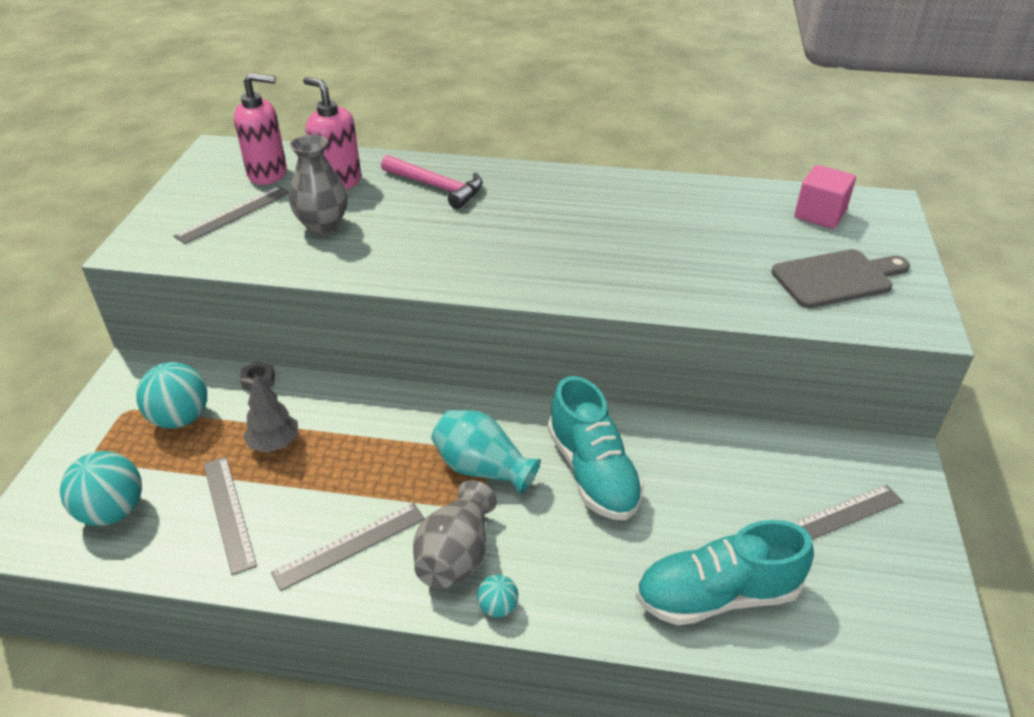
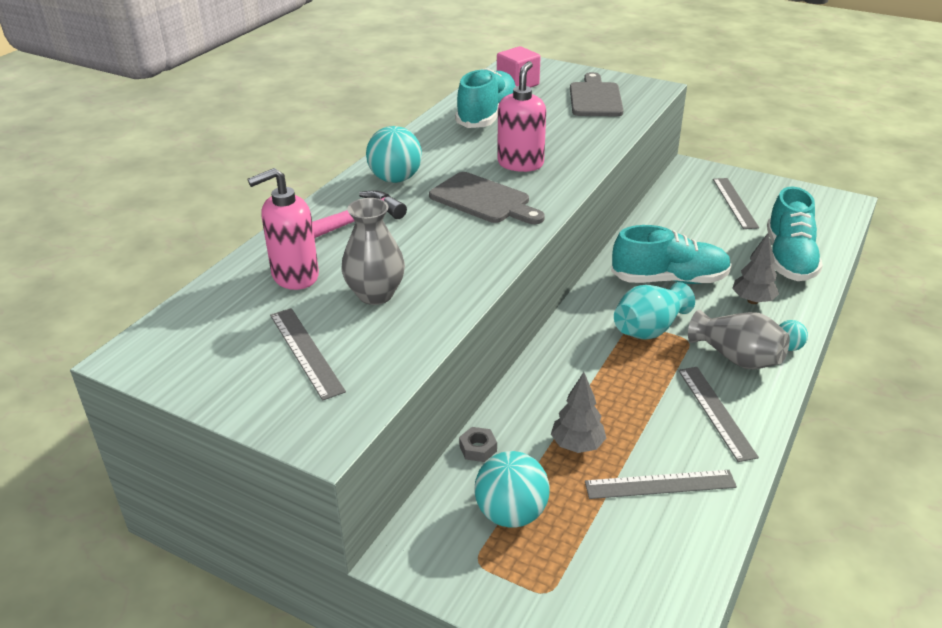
camera: 70 degrees left, 5 degrees down
turquoise ball [60,451,142,526] -> turquoise ball moved to [366,126,422,183]
pink soap dispenser [234,73,287,185] -> pink soap dispenser moved to [497,61,546,172]
none -> grey cutting board [429,172,545,224]
none -> turquoise shoe [455,68,517,128]
none -> grey tree [732,233,779,304]

